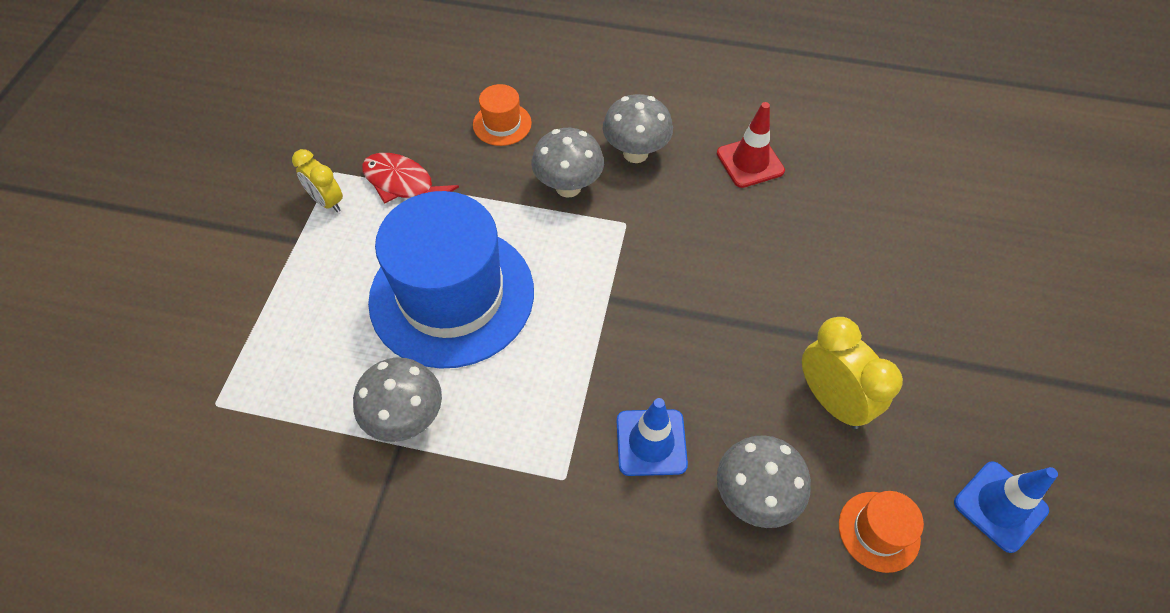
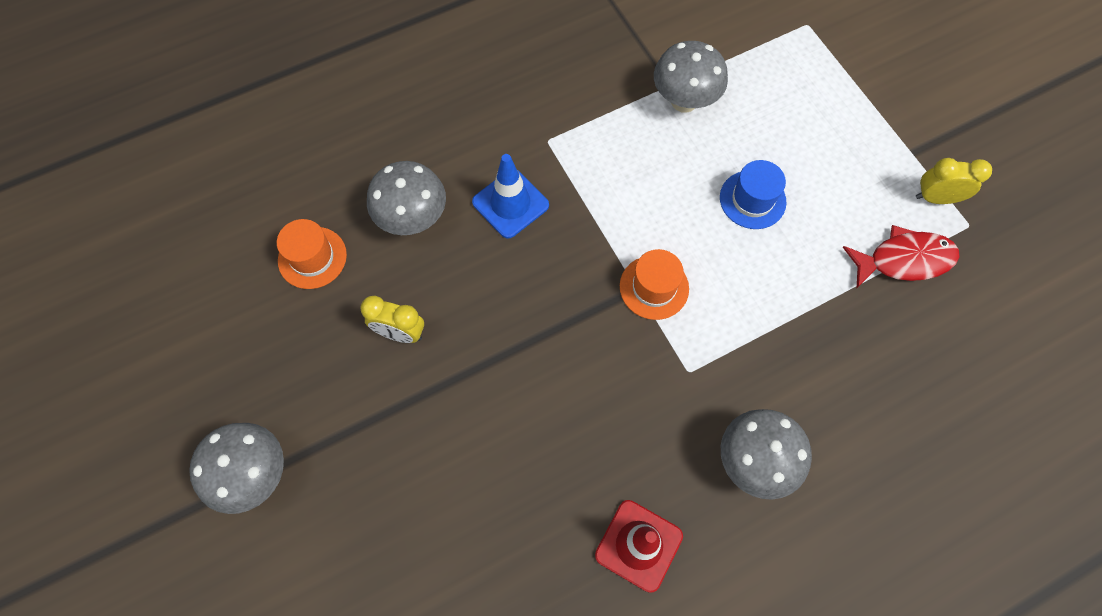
camera: 140 degrees right, 10 degrees up
blue hat [368,191,534,369] -> blue hat [720,160,786,229], size x0.41
orange hat [473,84,532,146] -> orange hat moved to [620,249,689,320]
grey mushroom [531,128,604,198] -> grey mushroom moved to [189,423,284,514]
yellow clock [802,317,903,429] -> yellow clock [360,296,424,343], size x0.64
blue traffic cone [954,461,1058,553] -> none

